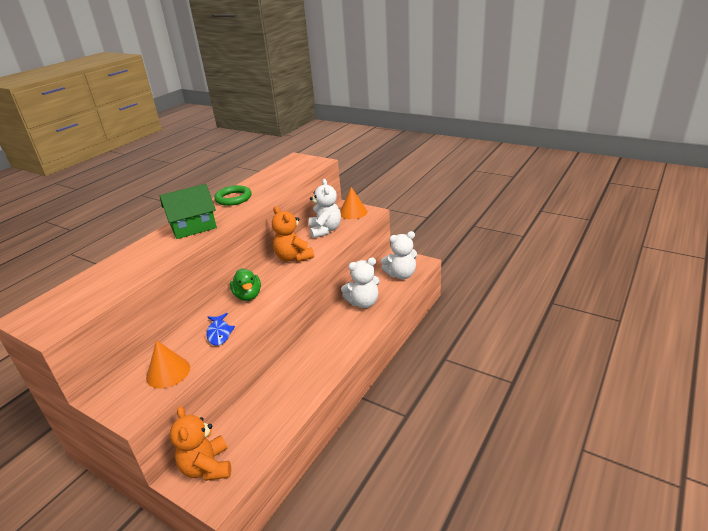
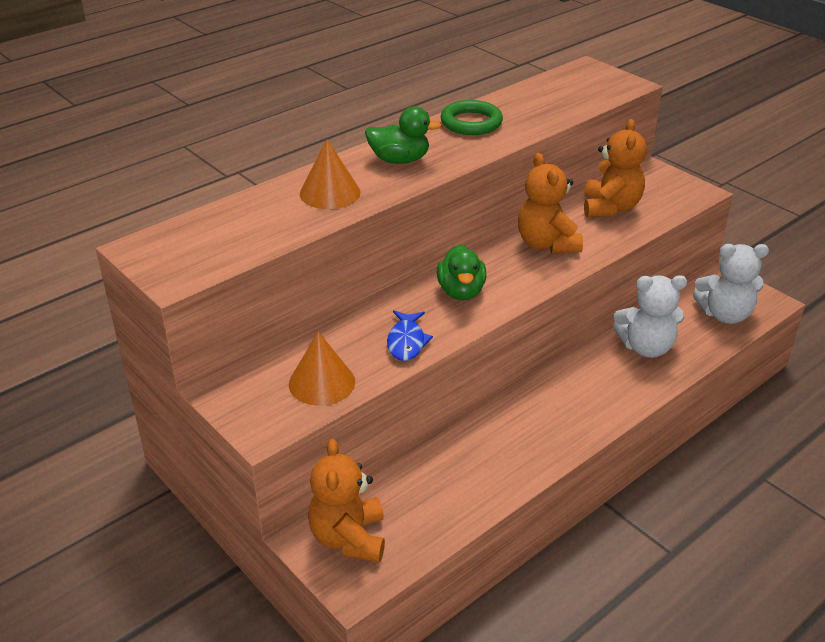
camera: 15 degrees right, 5 degrees up
green house [160,184,217,239] -> green duck [365,106,441,164]
white teddy bear [309,179,341,238] -> orange teddy bear [584,119,647,217]
orange cone [340,187,367,219] -> orange cone moved to [300,139,361,209]

